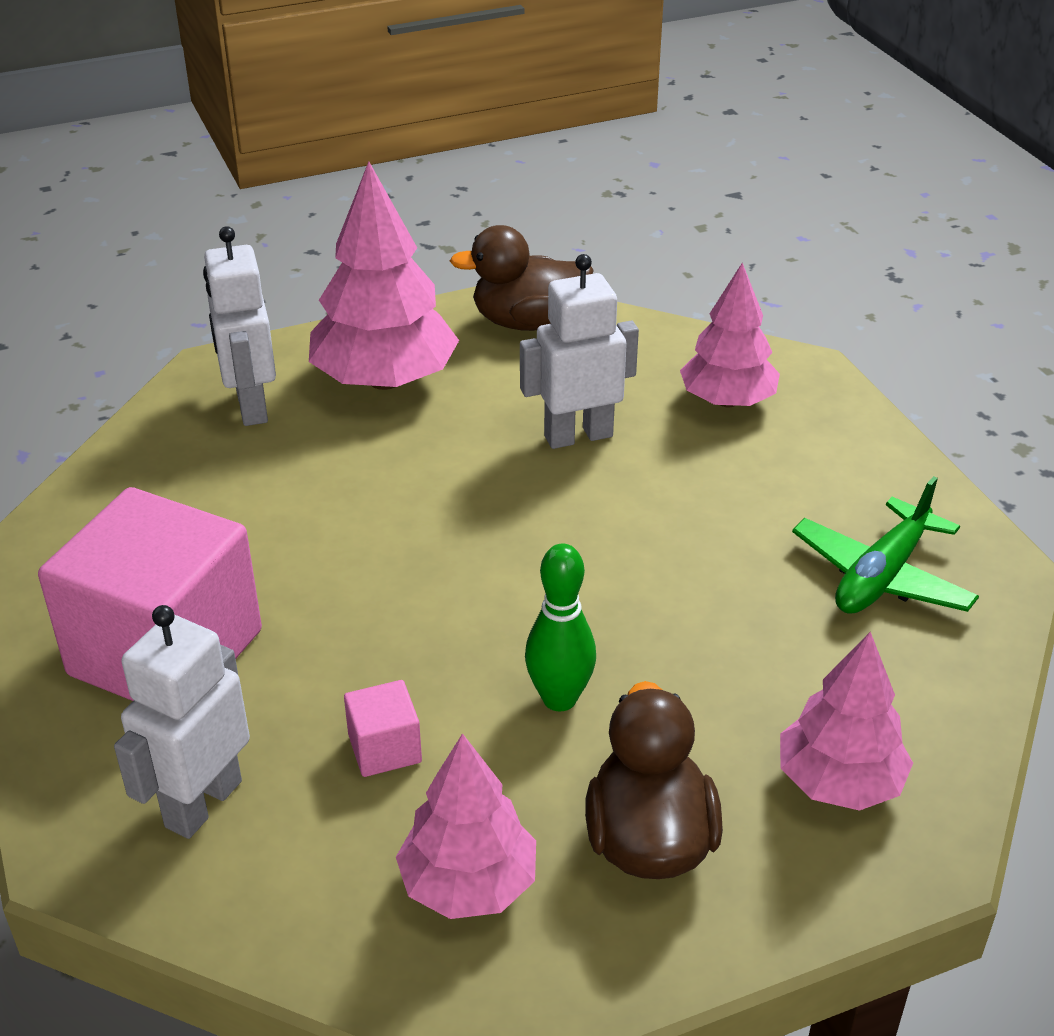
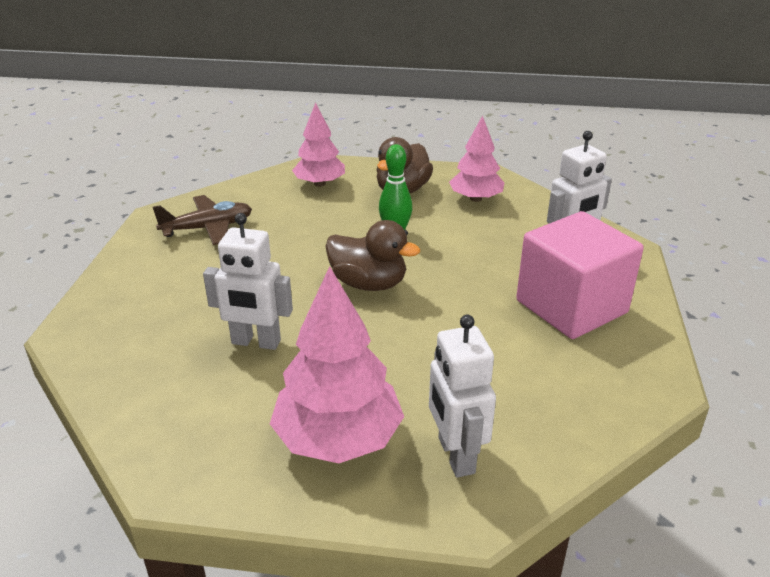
camera: 150 degrees left, 5 degrees down
white robot [203,226,276,426] -> white robot turned 150 degrees clockwise [429,315,496,478]
pink cube [344,680,422,777] -> none
brown duck [450,225,594,331] -> brown duck moved to [325,220,420,291]
pink tree [680,263,780,407] -> none
green plane [792,476,979,614] -> brown plane [153,195,252,245]

